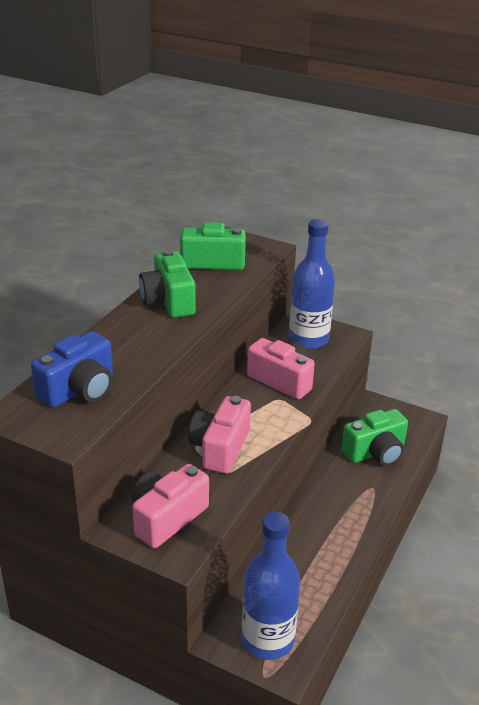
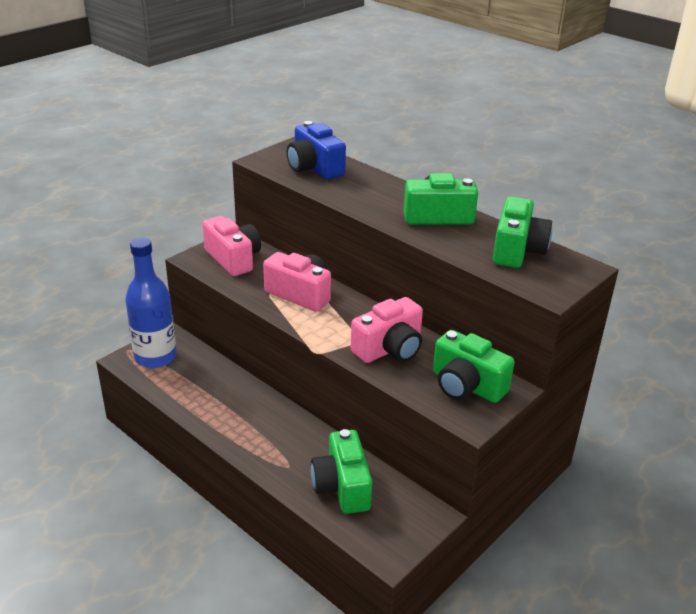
camera: 105 degrees right, 0 degrees up
blue bottle [289,219,335,349] -> green camera [433,330,515,403]

